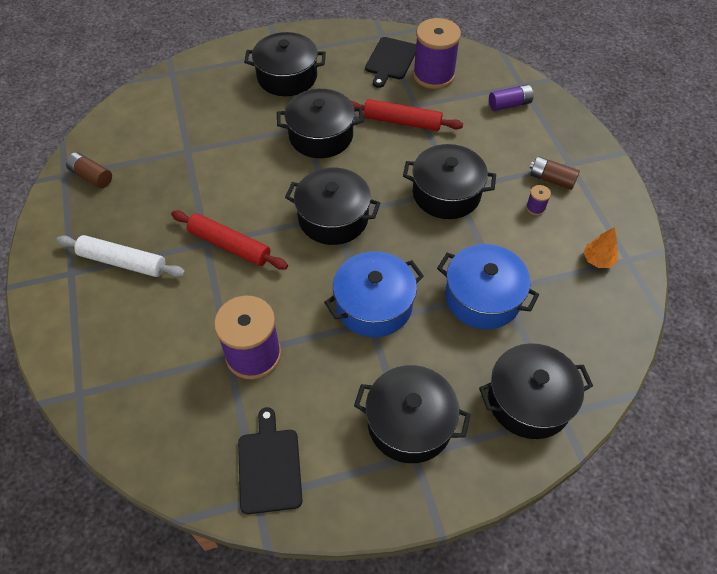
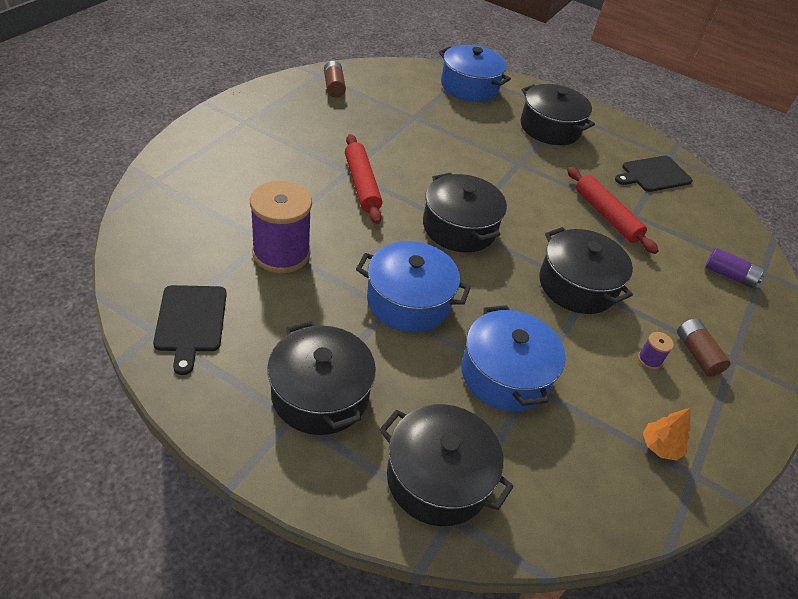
camera: 40 degrees right, 10 degrees down
white rolling pin [56,235,185,277] -> none
black cutting board [238,407,303,514] -> black cutting board turned 135 degrees clockwise [153,285,227,375]
black pot [277,89,363,158] -> none
purple spool [413,18,461,89] -> none
none -> blue pot [439,45,511,102]

